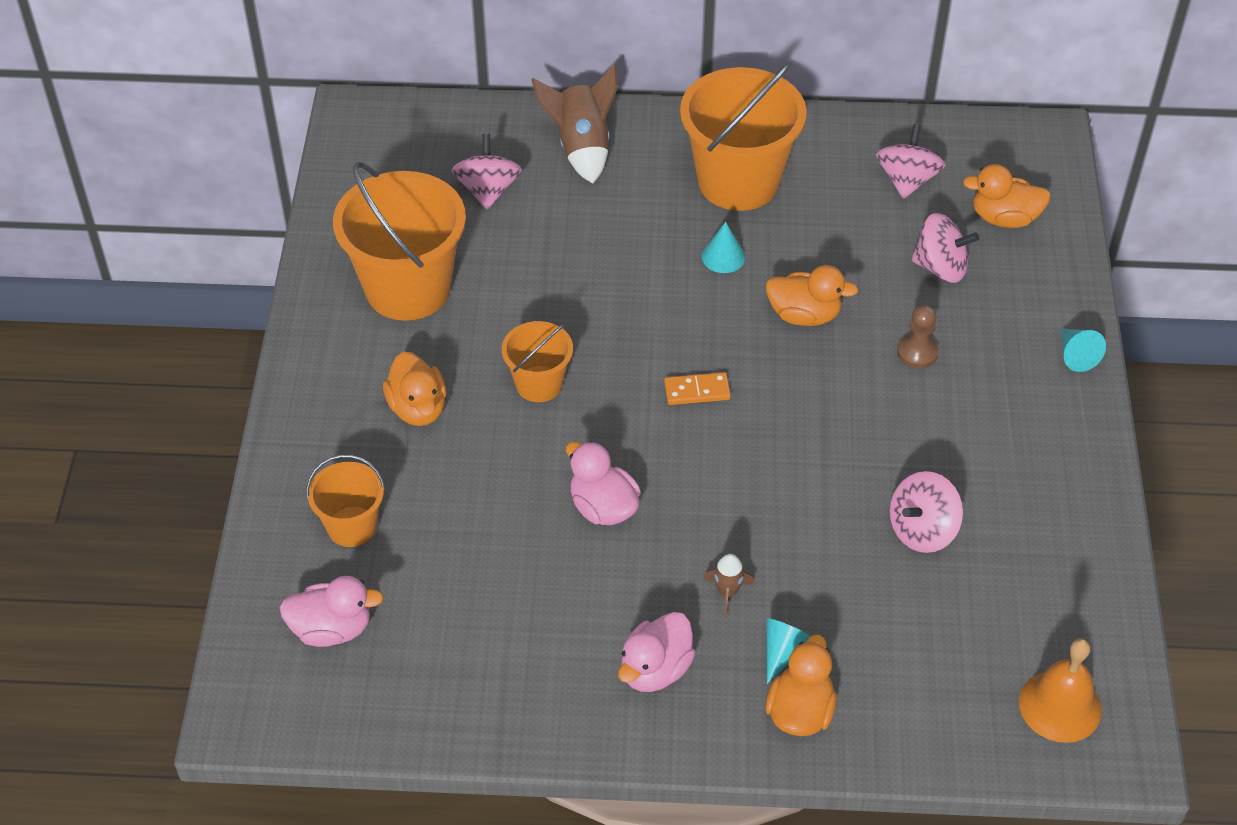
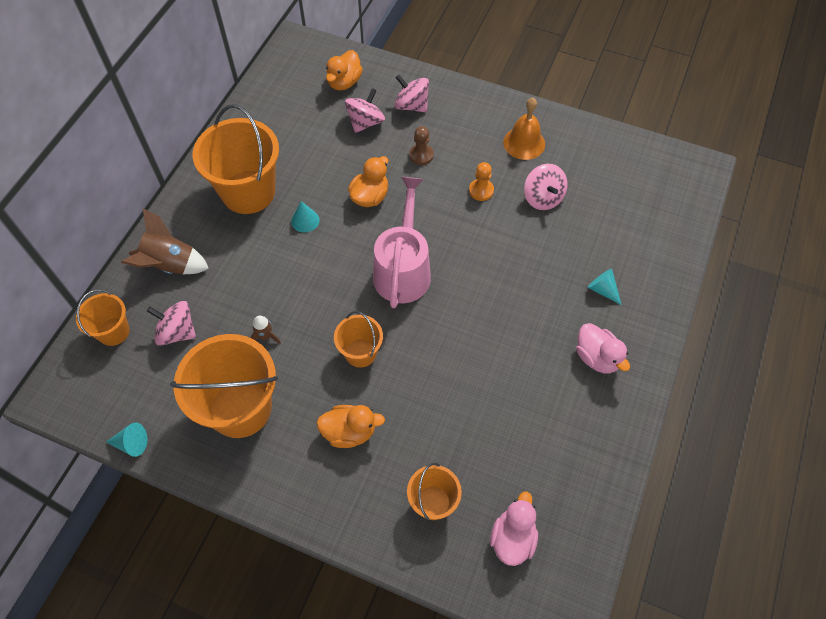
camera: 70 degrees left, 10 degrees up
pink duck [566,441,641,525] -> none
orange domino [664,372,731,405] -> pink watering can [373,177,431,308]
brown rocket [704,554,754,617] -> brown rocket moved to [250,316,281,344]
orange duck [766,635,837,736] -> none
pink spinning top [876,124,946,199] -> pink spinning top moved to [394,75,429,112]
orange bell [1019,639,1102,743] -> orange bell moved to [503,98,545,160]
turquoise cone [1061,329,1106,372] -> turquoise cone moved to [106,423,147,457]
none -> orange bucket [76,289,130,346]
none -> orange pawn [469,162,494,201]

